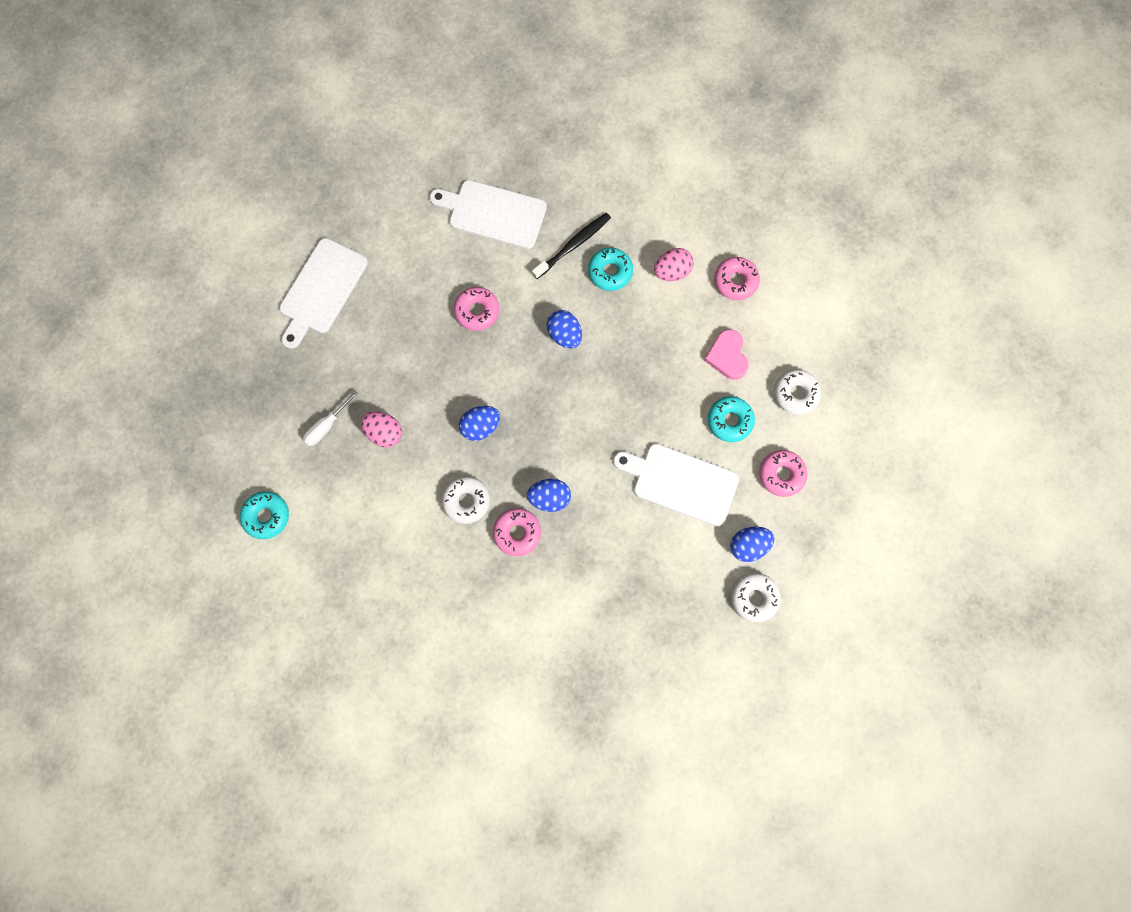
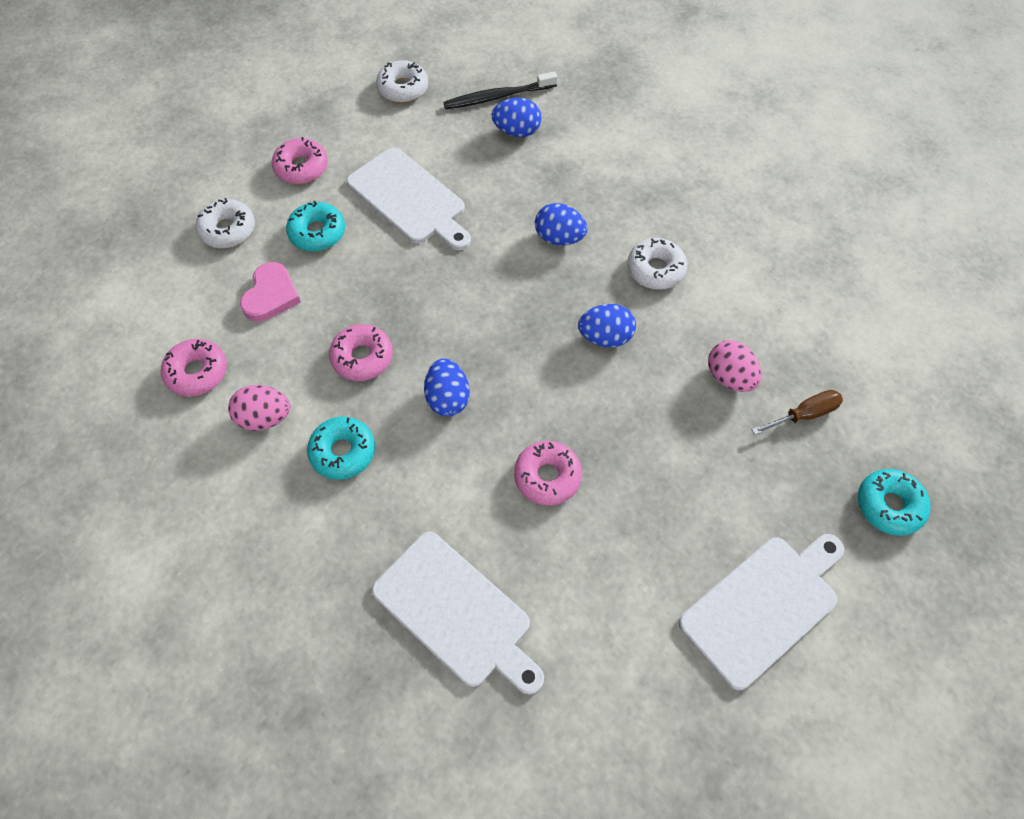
camera: 155 degrees left, 15 degrees down
turquoise donut [240,491,289,539] -> turquoise donut moved to [858,469,931,536]
white screwdriver [303,391,358,446] -> brown screwdriver [752,390,843,435]
pink donut [493,508,541,556] -> pink donut moved to [329,324,393,381]
black toothbrush [532,213,611,279] -> black toothbrush moved to [443,72,558,109]
blue egg [730,526,774,562] -> blue egg moved to [492,98,541,137]

